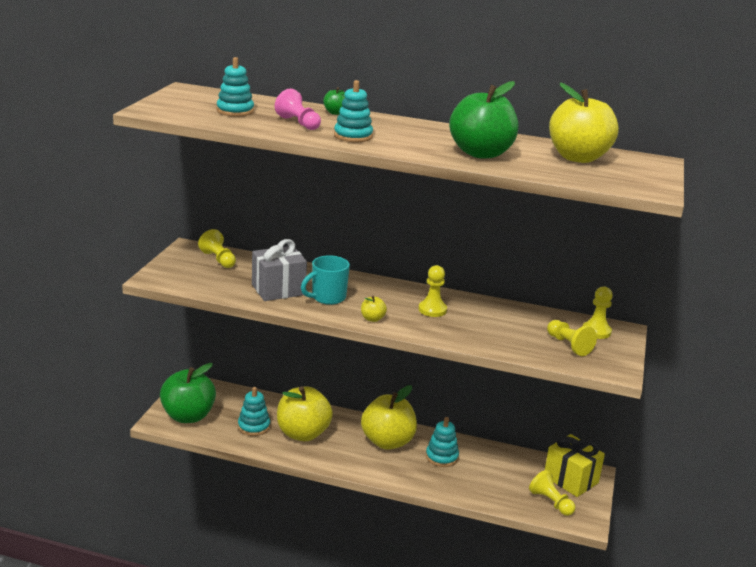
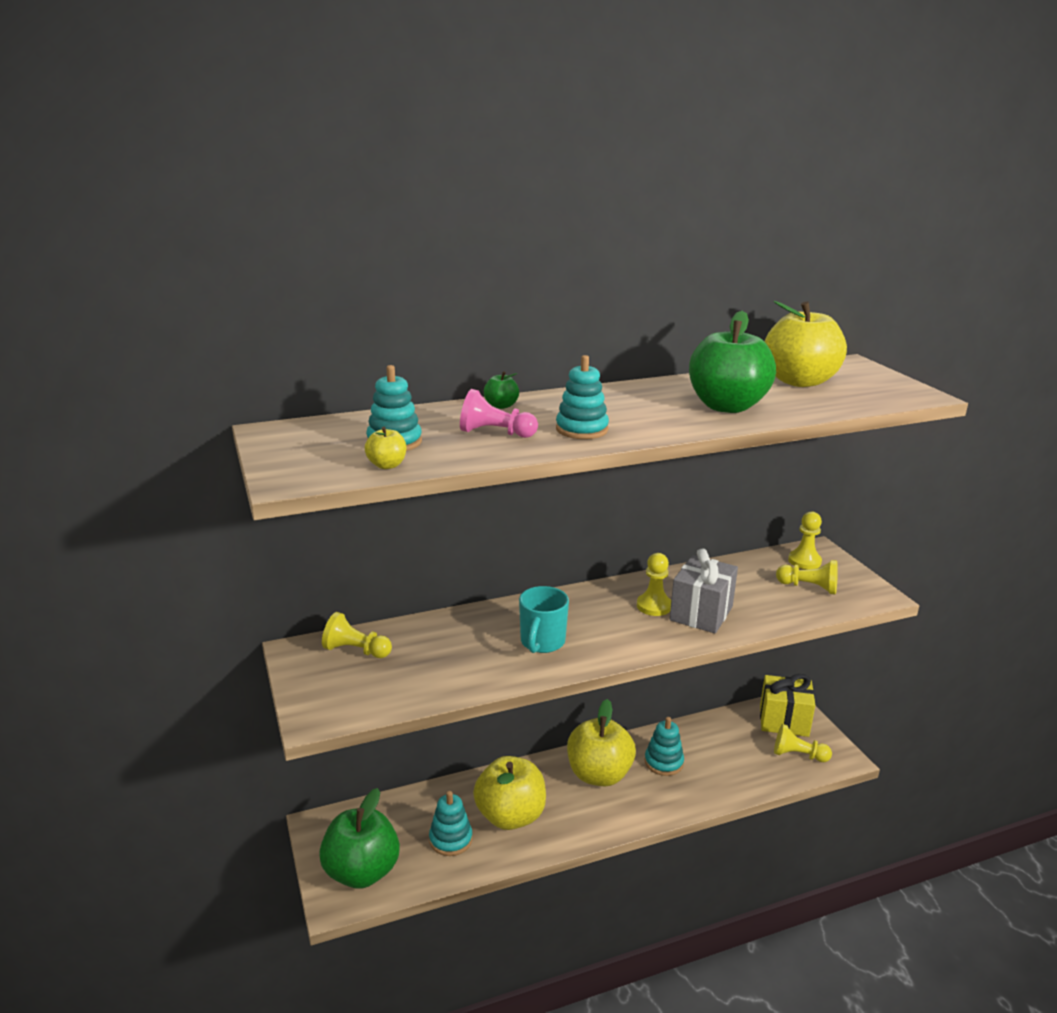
camera: 35 degrees left, 0 degrees up
grey gift [252,239,307,301] -> grey gift moved to [670,549,738,634]
yellow apple [361,296,387,322] -> yellow apple moved to [365,427,406,469]

